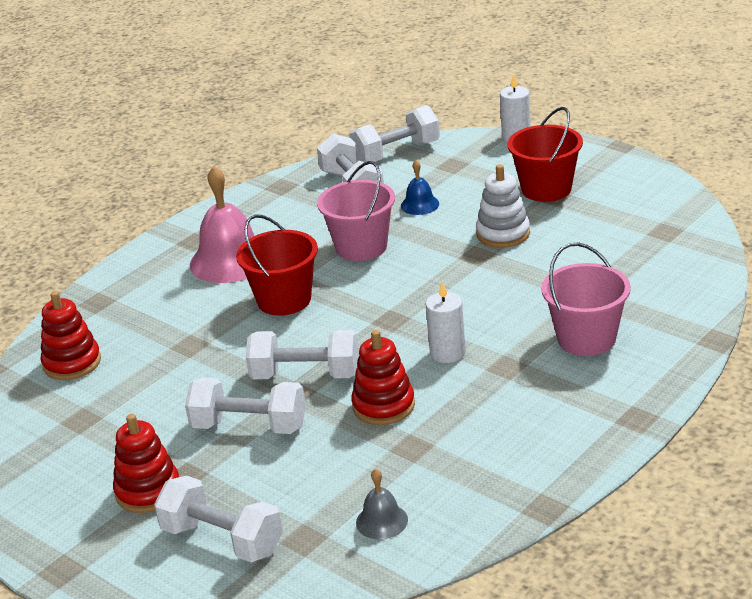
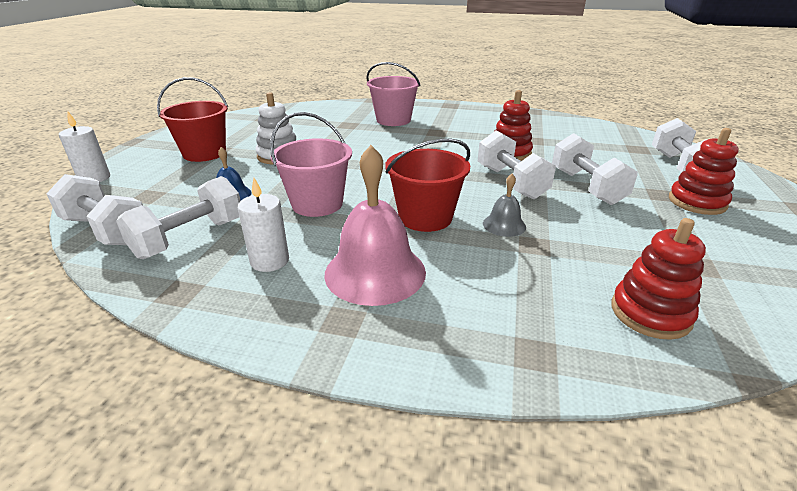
camera: 120 degrees left, 0 degrees up
grey bell [356,468,408,539] -> grey bell moved to [483,174,526,237]
white candle [425,282,466,363] -> white candle moved to [238,178,289,272]

